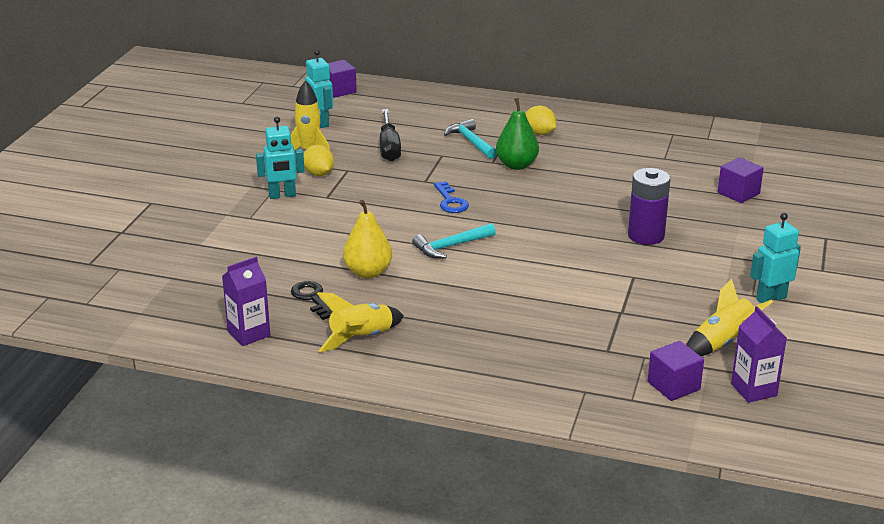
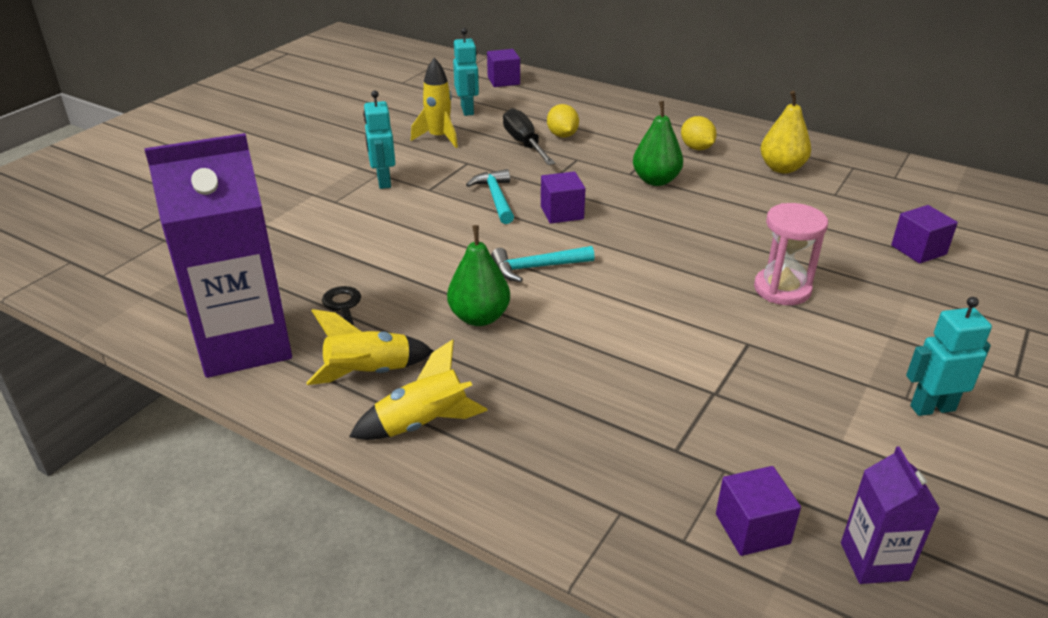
camera: 15 degrees right, 5 degrees up
purple carton [222,256,270,346] -> purple carton [144,133,292,378], size x2.13
turquoise robot [256,117,304,199] -> turquoise robot turned 75 degrees clockwise [363,90,395,189]
yellow lemon [303,145,334,176] -> yellow lemon moved to [547,104,579,138]
yellow pear [343,200,392,278] -> yellow pear moved to [761,91,811,173]
black screwdriver [380,109,401,162] -> black screwdriver turned 150 degrees clockwise [503,108,555,165]
blue key [434,181,469,213] -> purple cube [541,171,586,224]
turquoise hammer [444,119,497,159] -> turquoise hammer moved to [466,169,514,224]
purple battery [628,168,670,245] -> pink hourglass [754,203,828,305]
yellow rocket [686,279,773,356] -> yellow rocket moved to [349,339,488,440]
none -> green pear [447,225,510,326]

